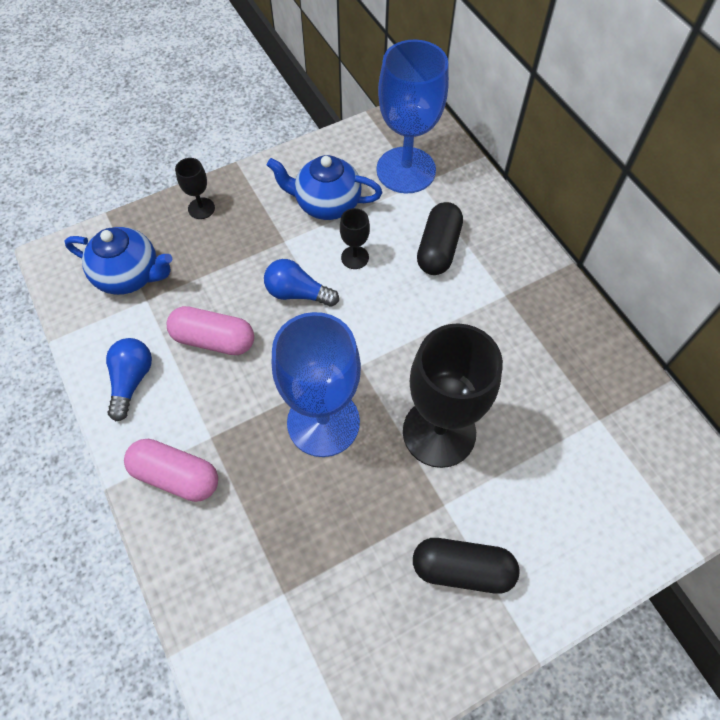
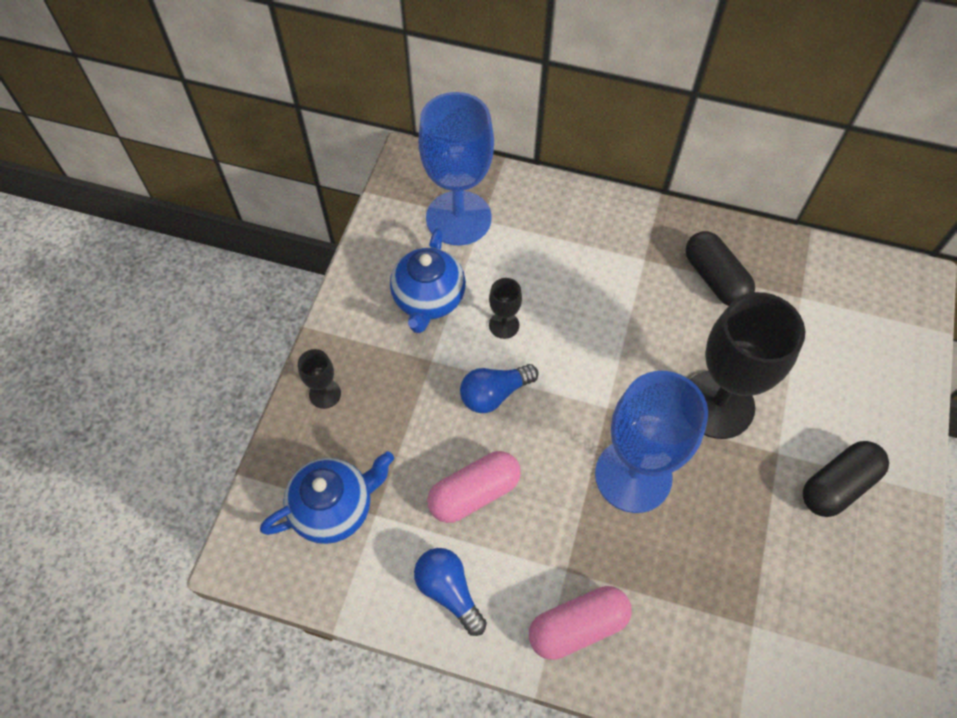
camera: 45 degrees left, 0 degrees up
blue teapot [267,155,382,220] -> blue teapot turned 45 degrees counterclockwise [390,228,466,333]
black capsule [417,202,463,275] -> black capsule moved to [685,231,755,306]

